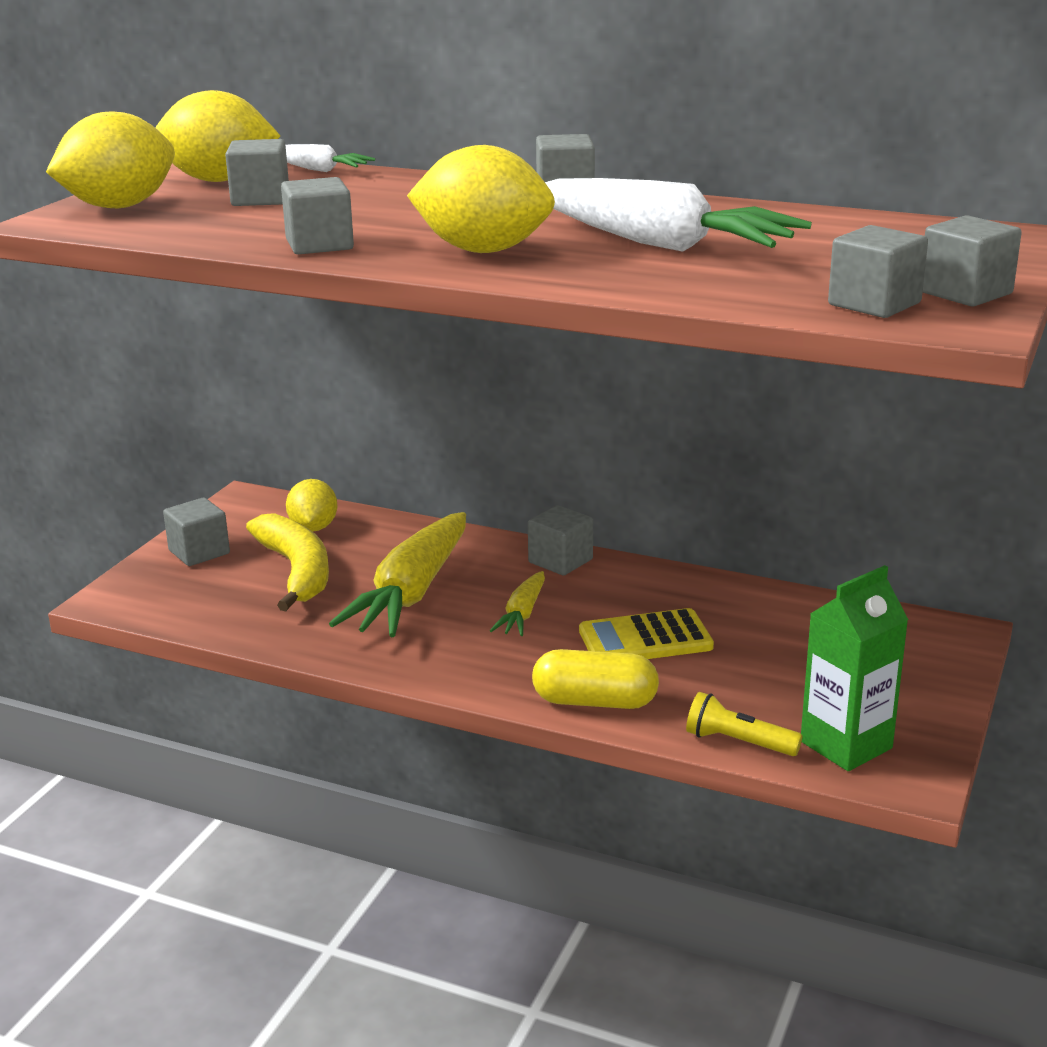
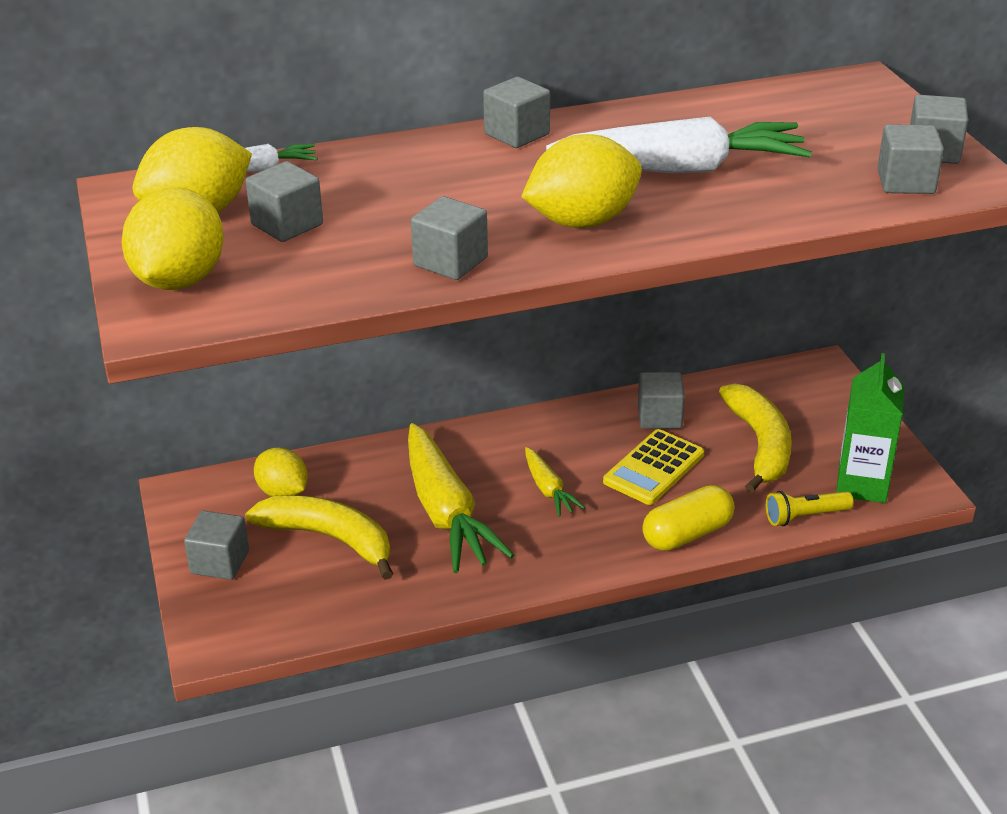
camera: 40 degrees left, 10 degrees up
grey cube [528,505,593,575] -> grey cube moved to [638,372,685,429]
none -> yellow banana [719,384,792,493]

